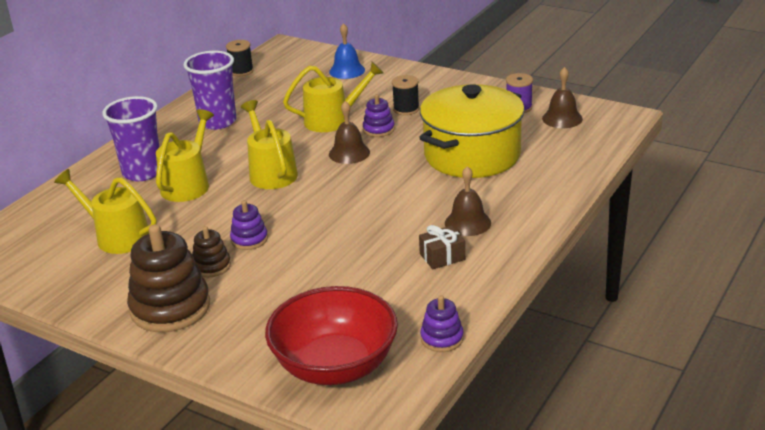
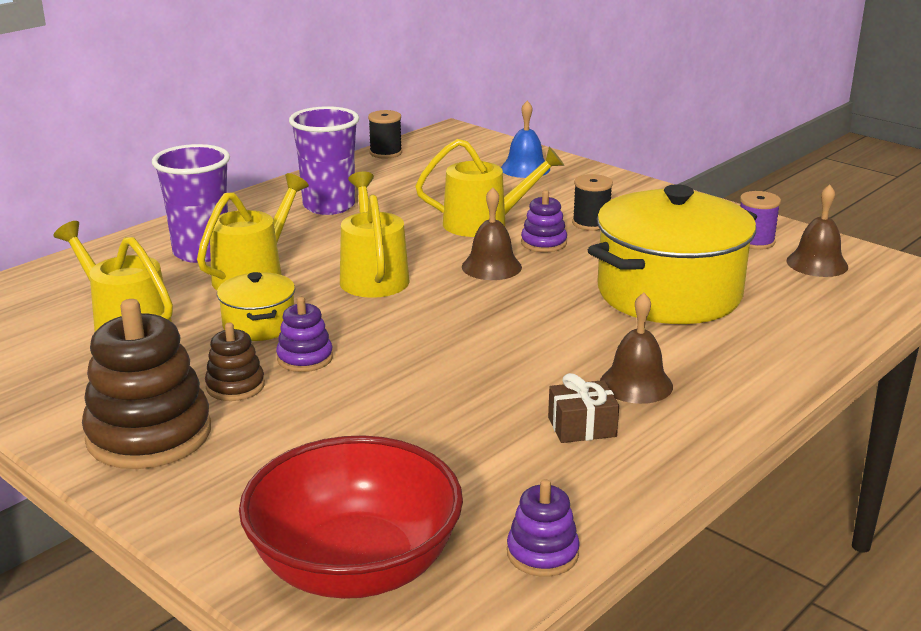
camera: 10 degrees right, 5 degrees down
none -> yellow pot [217,272,295,341]

